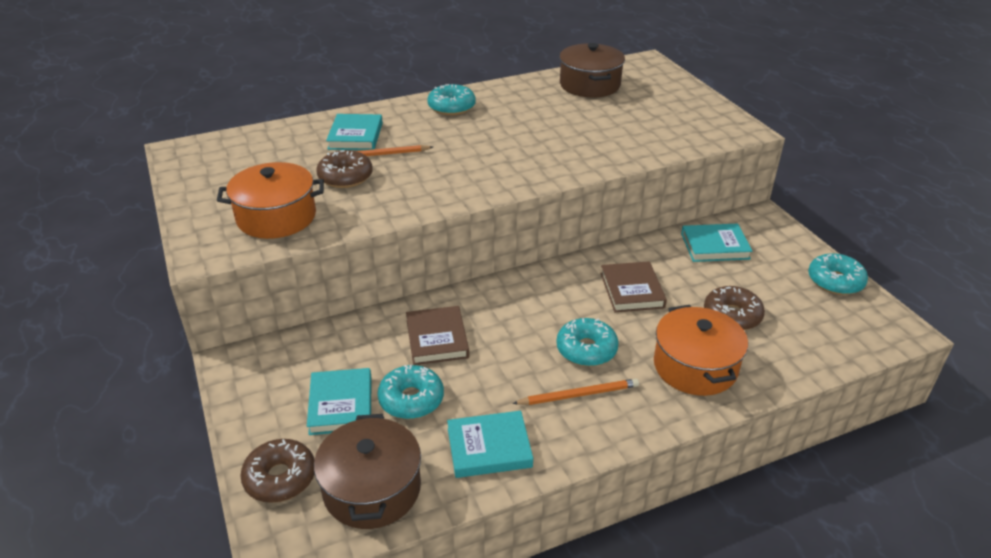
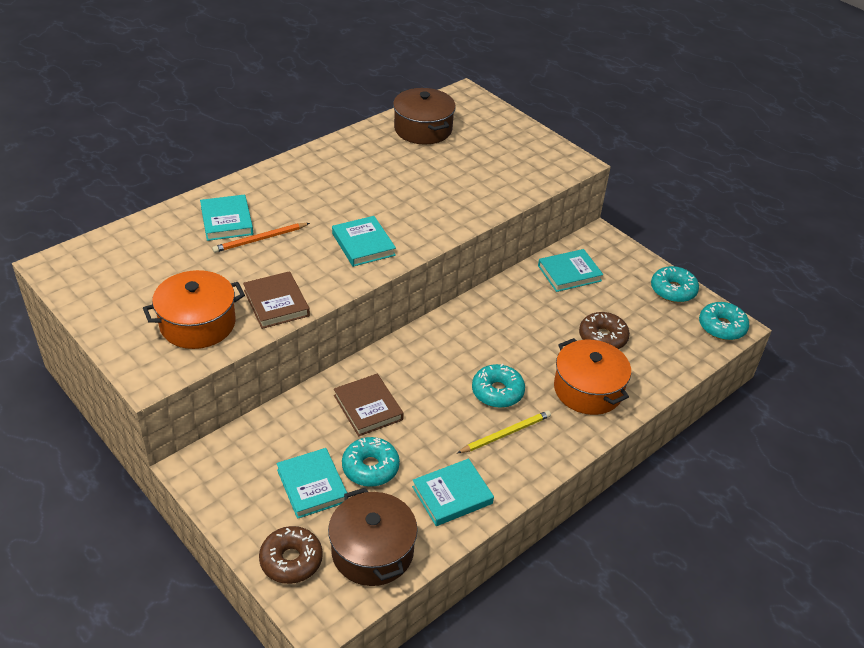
camera: 20 degrees left, 5 degrees up
brown donut [316,150,373,188] -> none
turquoise donut [428,84,476,115] -> turquoise donut moved to [699,302,749,340]
orange pencil [512,379,639,405] -> yellow pencil [457,411,551,453]
brown book [600,261,667,312] -> brown book moved to [243,271,310,329]
none -> turquoise book [332,216,396,267]

